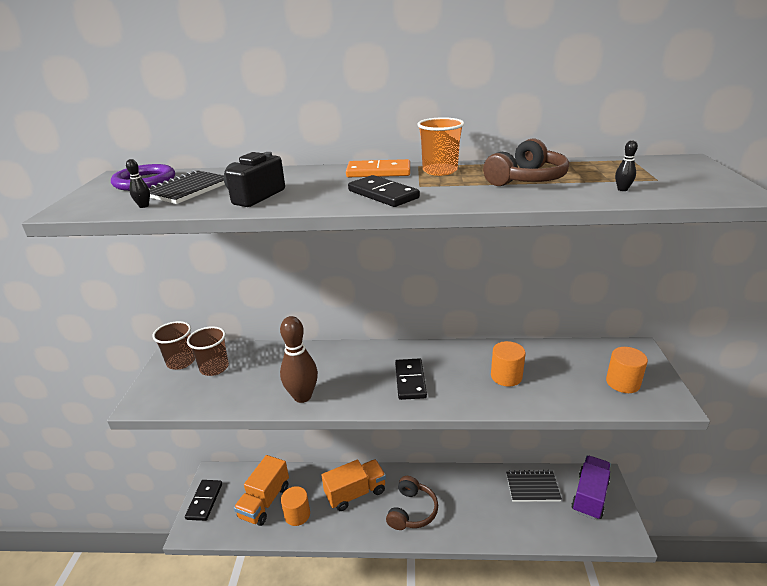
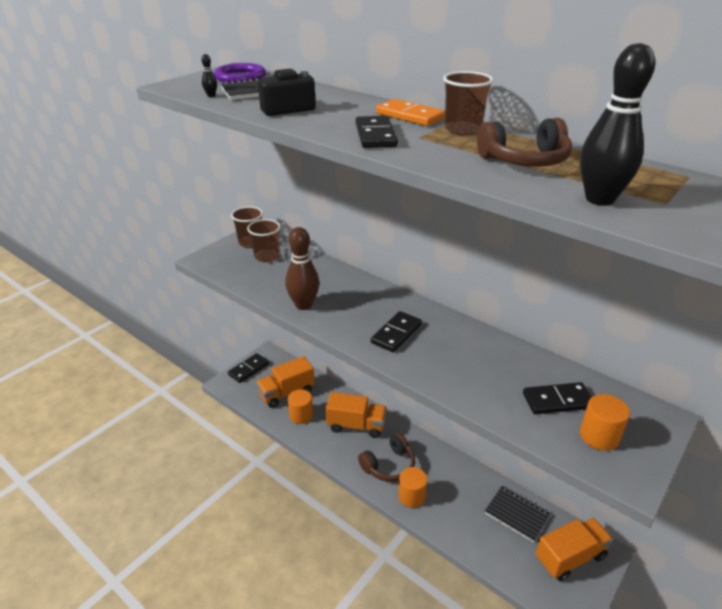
camera: 35 degrees right, 5 degrees up
orange cup [417,117,464,176] -> brown cup [443,71,494,135]
orange cylinder [491,341,526,387] -> orange cylinder moved to [398,467,427,508]
purple truck [571,455,611,520] -> orange truck [536,518,613,582]
black bowling pin [615,140,638,191] -> black bowling pin [580,43,655,206], size x2.49
none -> black domino [523,382,592,414]

